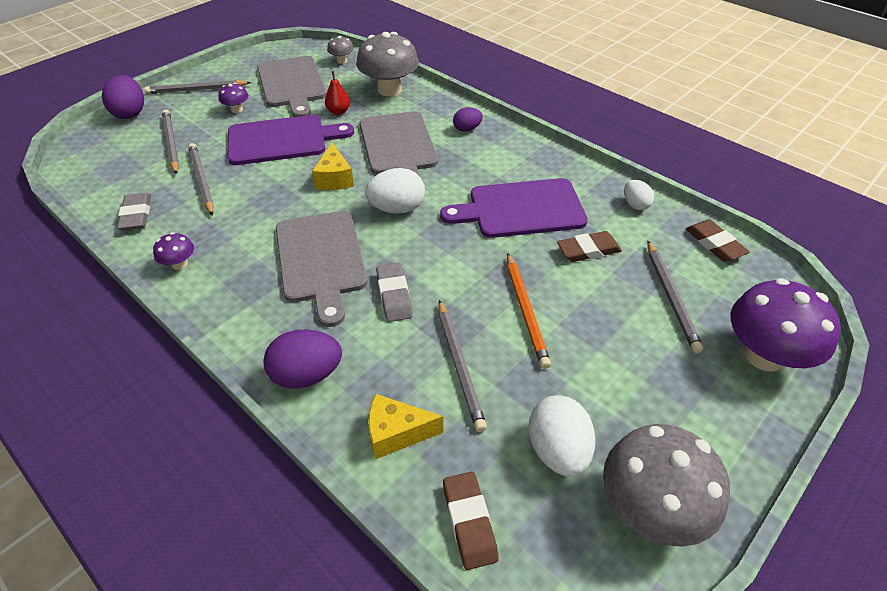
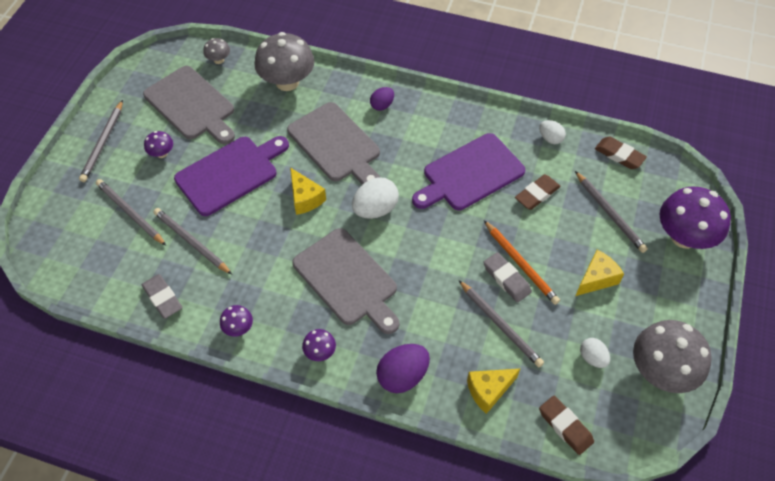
camera: 25 degrees left, 10 degrees up
purple egg [102,75,144,119] -> none
grey pencil [144,80,251,94] -> grey pencil turned 45 degrees counterclockwise [79,100,123,182]
red pear [325,71,350,115] -> none
grey eraser [376,263,413,322] -> grey eraser moved to [483,252,532,303]
white egg [529,395,595,477] -> white egg [580,338,610,368], size x0.59
none -> purple mushroom [302,329,336,361]
none -> yellow cheese [576,250,624,296]

